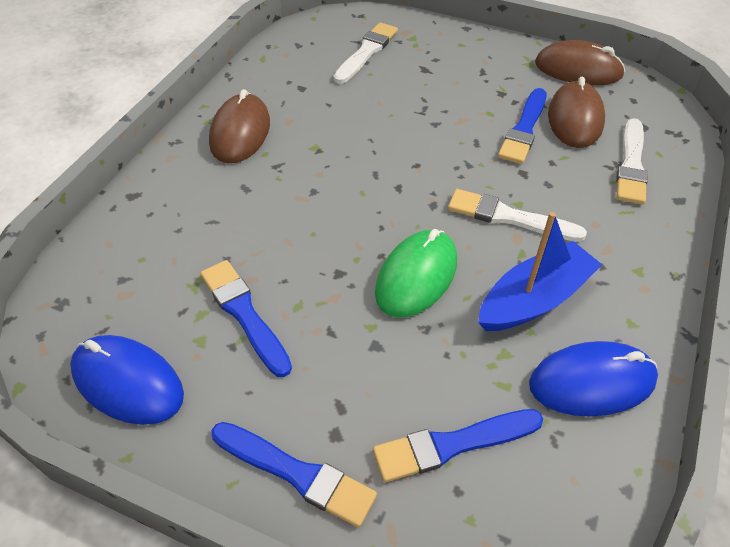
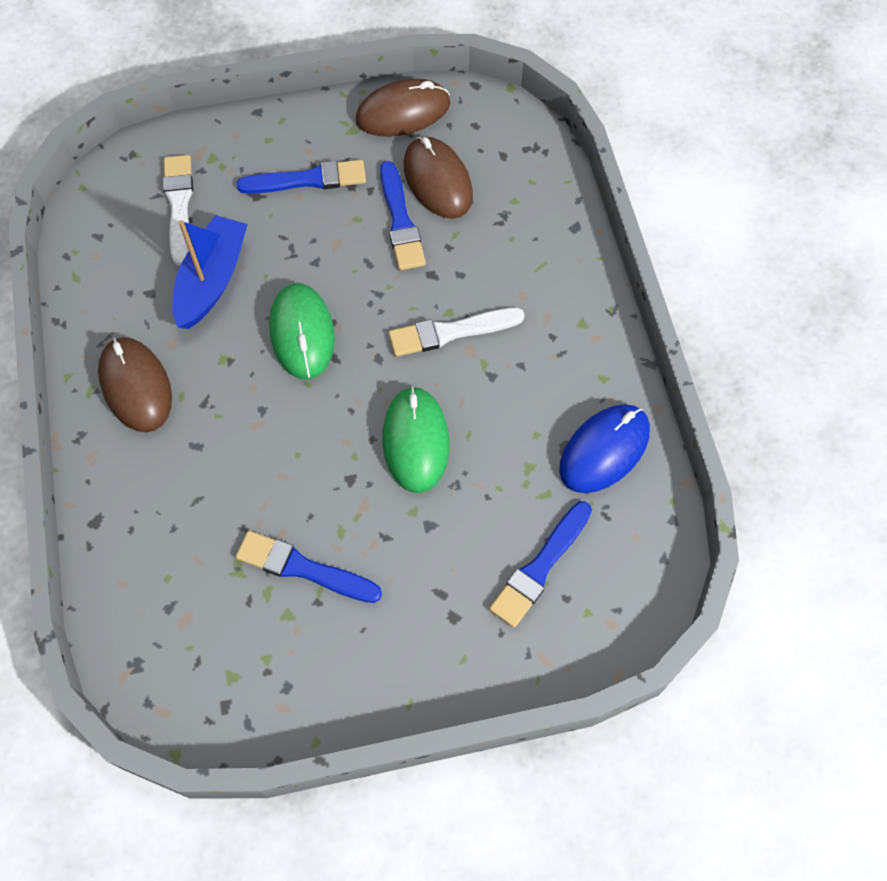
camera: 35 degrees left, 15 degrees up
blue mouse [70,335,184,425] -> none
blue brush [212,422,377,527] -> blue brush moved to [236,160,366,194]
blue boat [478,212,602,331] -> blue boat moved to [172,215,248,329]
white brush [616,118,648,204] -> none
none -> green mouse [269,283,335,379]

